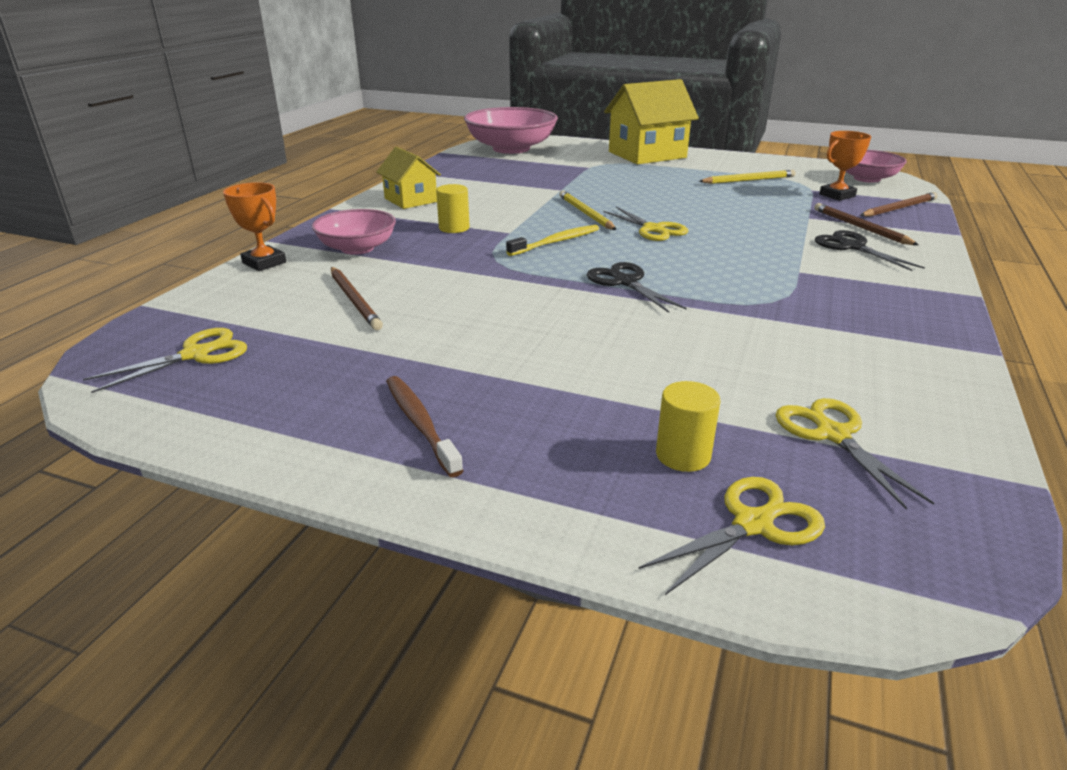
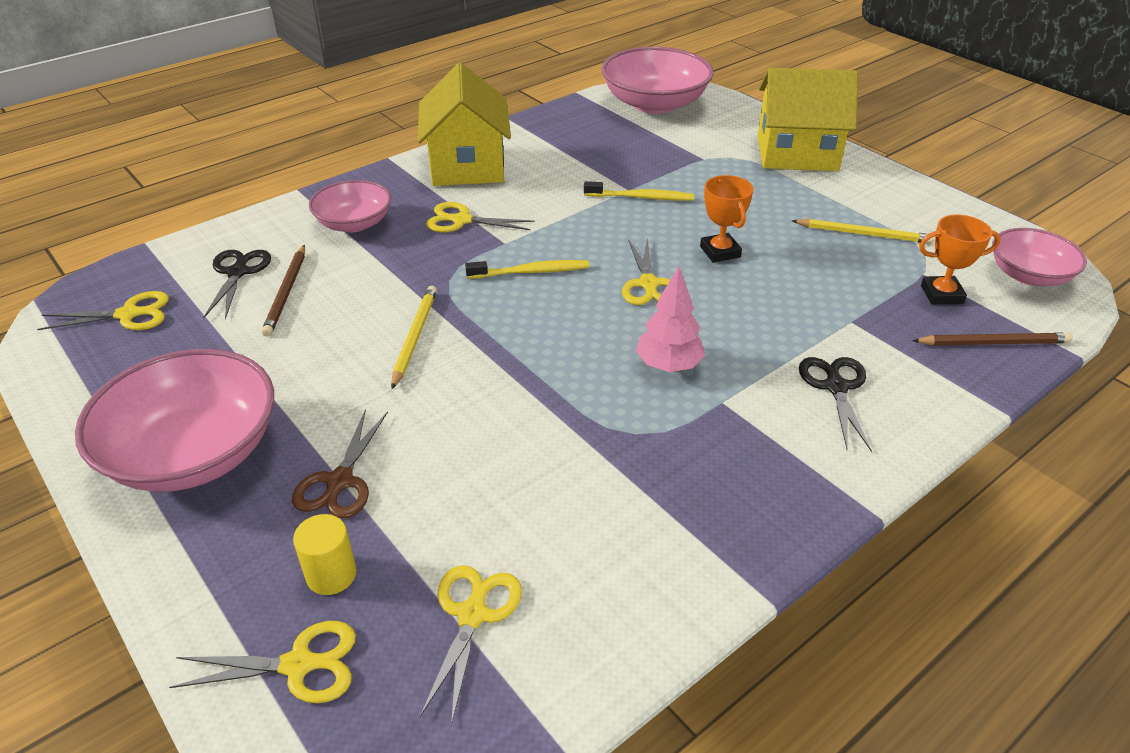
camera: 30 degrees right, 10 degrees up
orange trophy [223,182,286,271] -> orange trophy moved to [700,175,754,263]
yellow house [376,147,441,209] -> yellow house [418,63,511,186], size x1.72
brown toothbrush [386,376,464,477] -> pink bowl [75,349,274,492]
yellow cylinder [436,184,470,233] -> yellow scissors [426,202,534,232]
yellow pencil [560,190,616,230] -> yellow pencil moved to [391,286,437,389]
black scissors [587,262,687,313] -> black scissors moved to [203,250,271,319]
brown pencil [814,203,918,245] -> none
none -> brown scissors [292,409,388,519]
none -> yellow toothbrush [584,181,694,201]
none -> pink tree [636,266,705,372]

